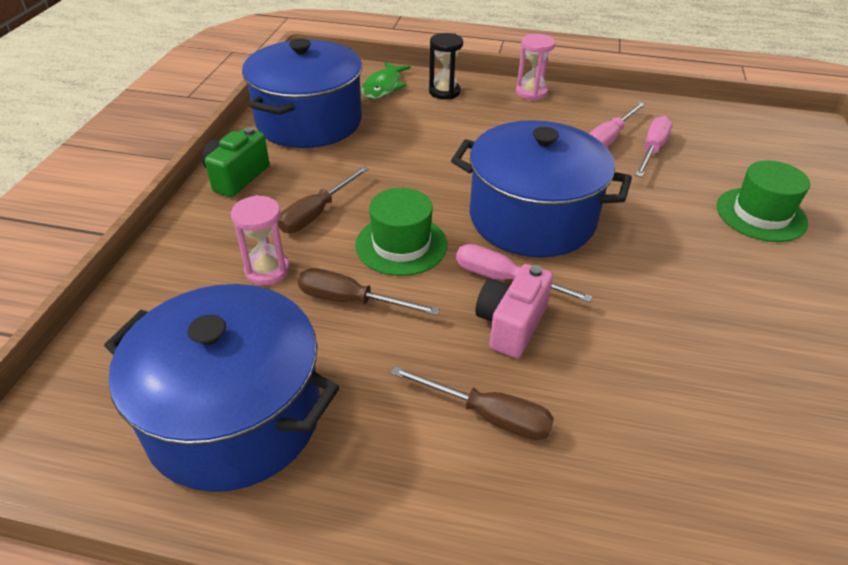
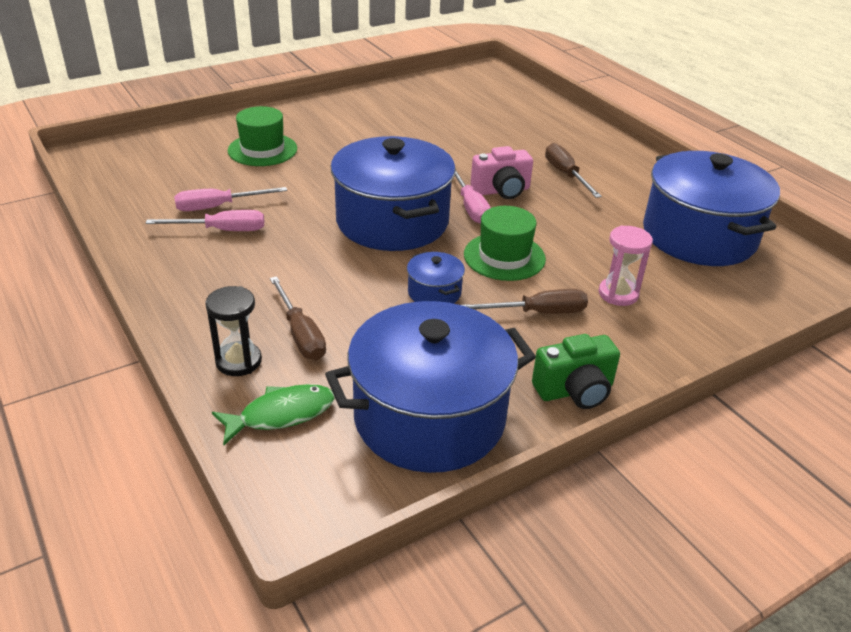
camera: 135 degrees left, 5 degrees down
brown screwdriver [298,268,440,315] -> brown screwdriver moved to [270,276,326,360]
pink hourglass [516,34,555,100] -> none
none -> blue pot [407,252,465,304]

